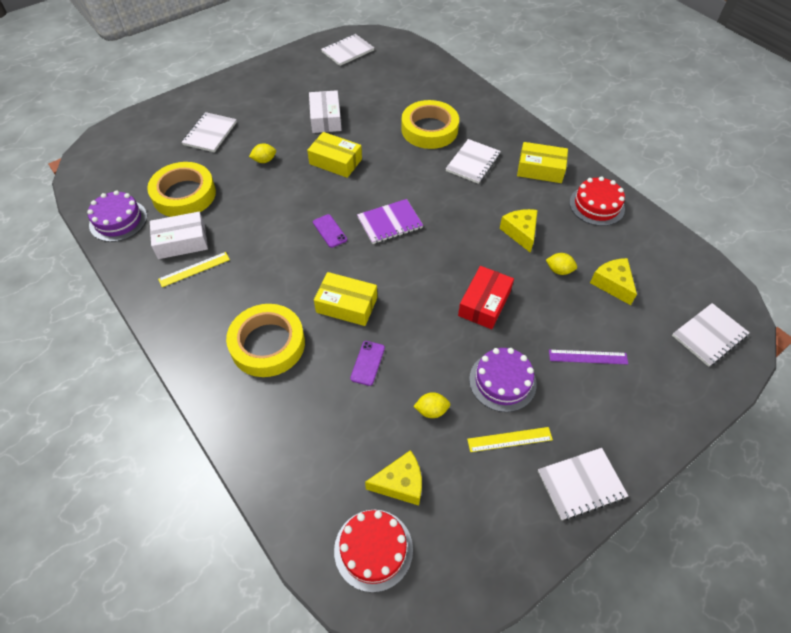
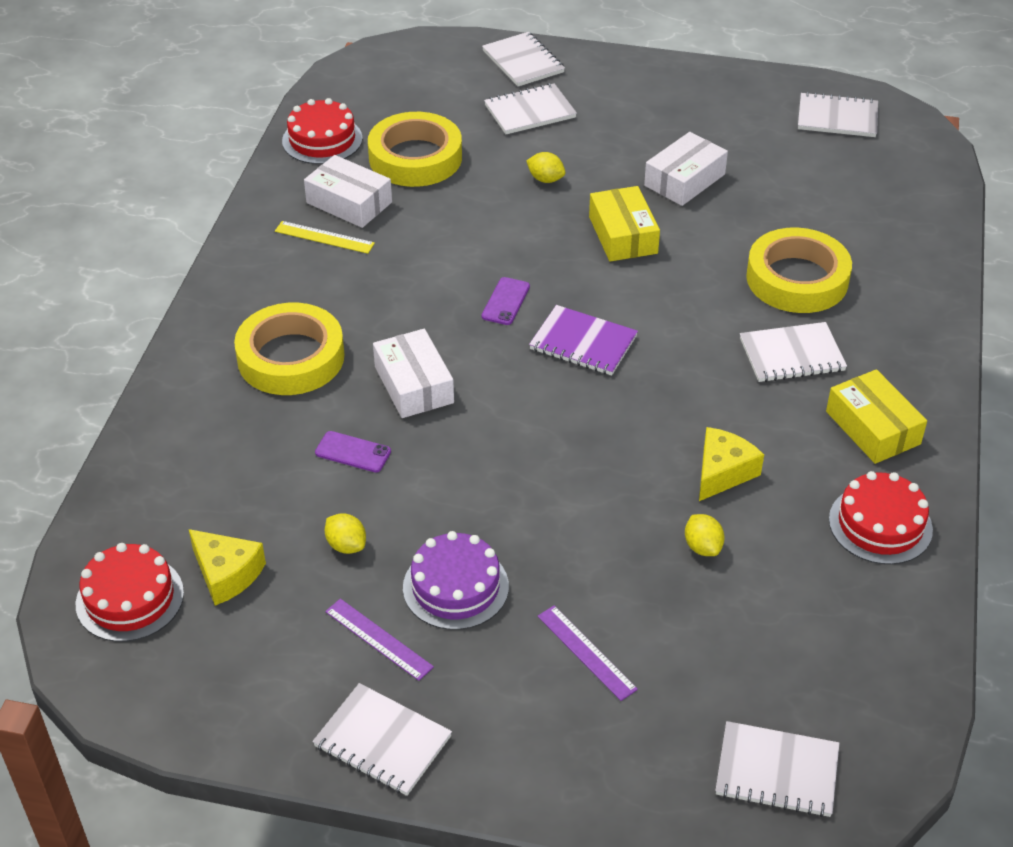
camera: 50 degrees right, 10 degrees down
purple cake [87,191,147,242] -> red cake [282,98,363,164]
yellow box [314,272,377,326] -> white box [373,329,454,418]
purple phone [350,341,385,386] -> purple phone turned 45 degrees clockwise [315,431,391,472]
red box [458,266,514,329] -> none
yellow ruler [467,427,553,452] -> purple ruler [325,599,434,681]
yellow cheese [590,258,637,305] -> none
none -> white notebook [482,32,565,87]

